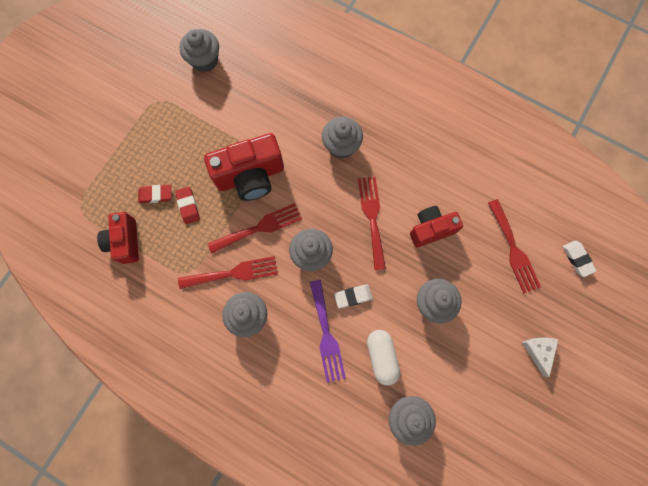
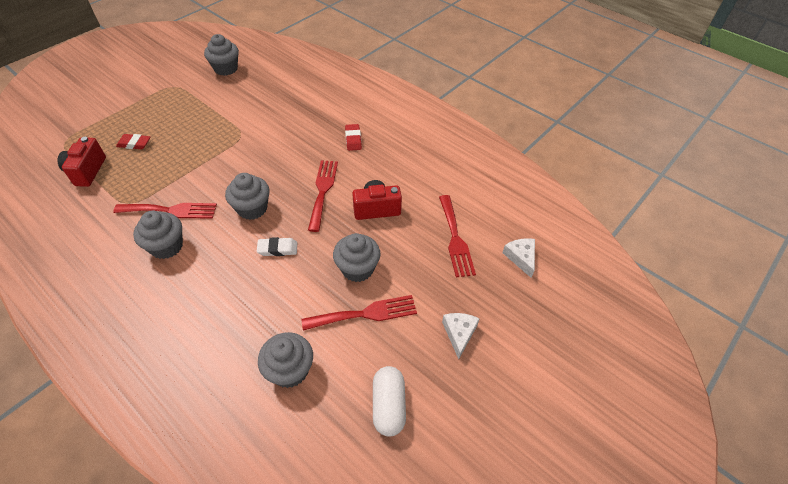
camera: 10 degrees right, 25 degrees down
red eraser [175,187,200,224] -> red eraser moved to [345,124,362,151]
red camera [204,133,284,201] -> none
red fork [208,203,302,254] -> red fork moved to [301,295,417,331]
purple fork [310,280,346,383] -> none
grey cupcake [322,117,363,158] -> none
white capsule [367,330,400,386] -> white capsule moved to [373,366,406,437]
white eraser [563,240,596,277] -> white cheese [503,238,535,278]

